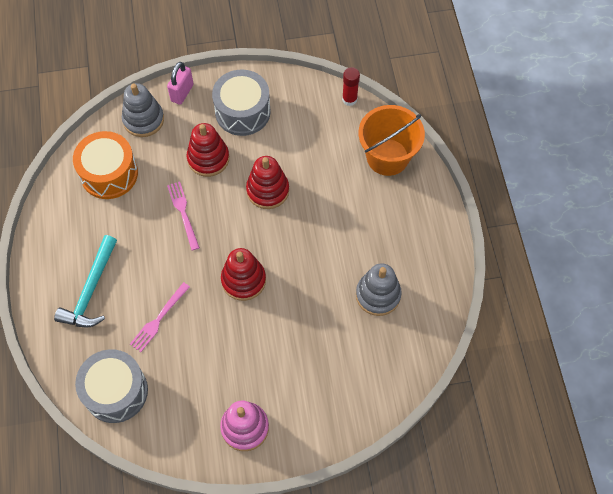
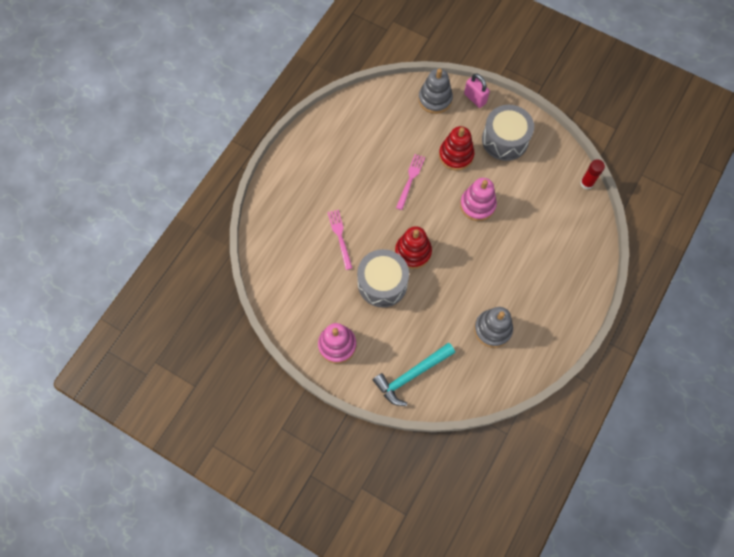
camera: 40 degrees right, 5 degrees up
turquoise hammer [54,235,117,328] -> turquoise hammer moved to [373,343,455,406]
orange drum [73,131,138,199] -> none
grey drum [75,349,148,423] -> grey drum moved to [357,249,409,307]
pink fork [130,282,190,352] -> pink fork turned 90 degrees clockwise [328,210,352,270]
pink padlock [167,62,194,105] -> pink padlock turned 75 degrees clockwise [464,74,490,108]
red stacking toy [246,156,289,209] -> pink stacking toy [460,178,497,221]
orange bucket [359,105,425,176] -> none

